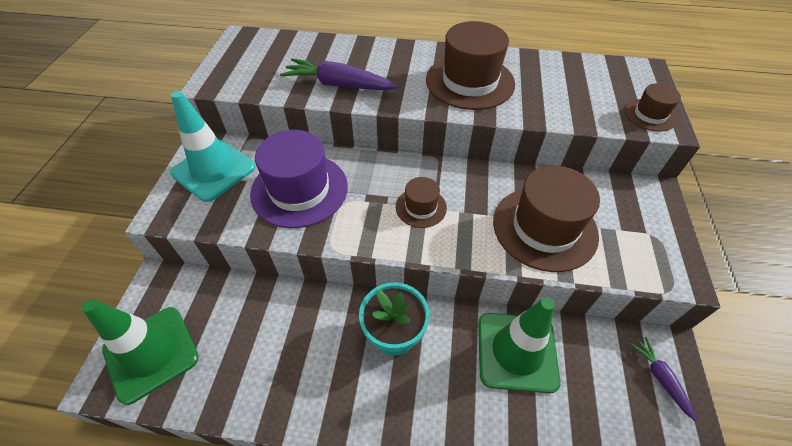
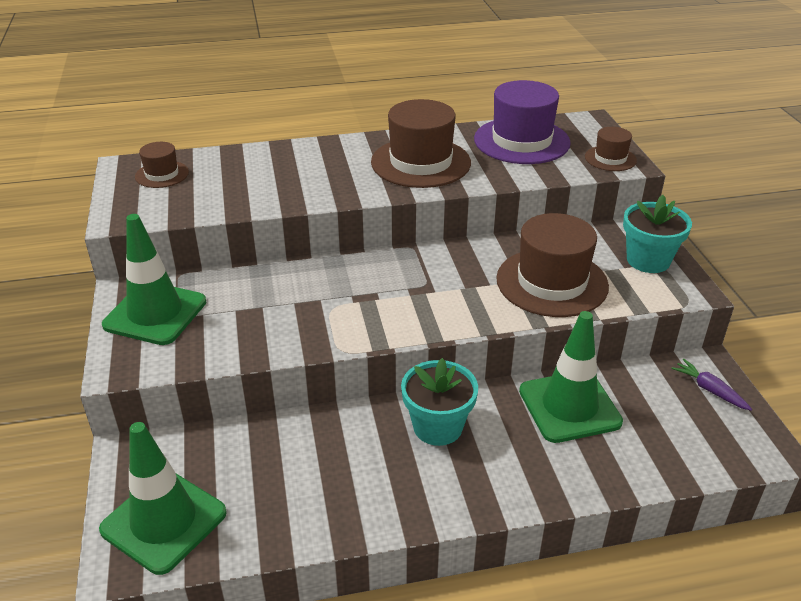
camera: 20 degrees left, 15 degrees down
turquoise traffic cone [170,91,256,202] -> green traffic cone [102,214,206,345]
purple hat [250,130,348,228] -> purple hat moved to [474,80,571,164]
purple carrot [280,58,398,90] -> none
brown hat [396,177,447,228] -> brown hat moved to [135,142,189,188]
none -> turquoise flower pot [623,195,692,273]

